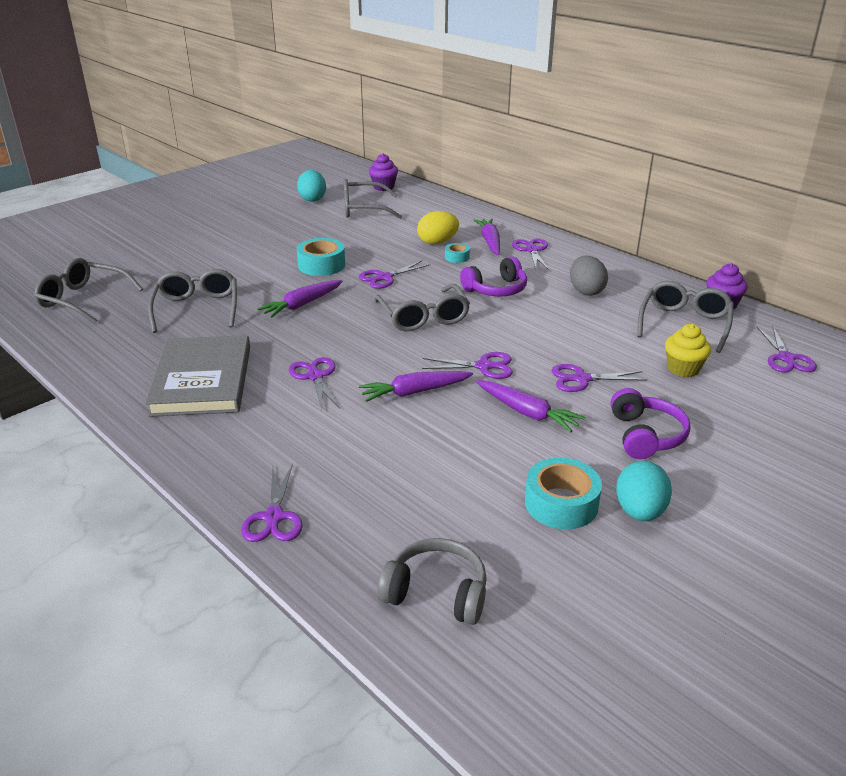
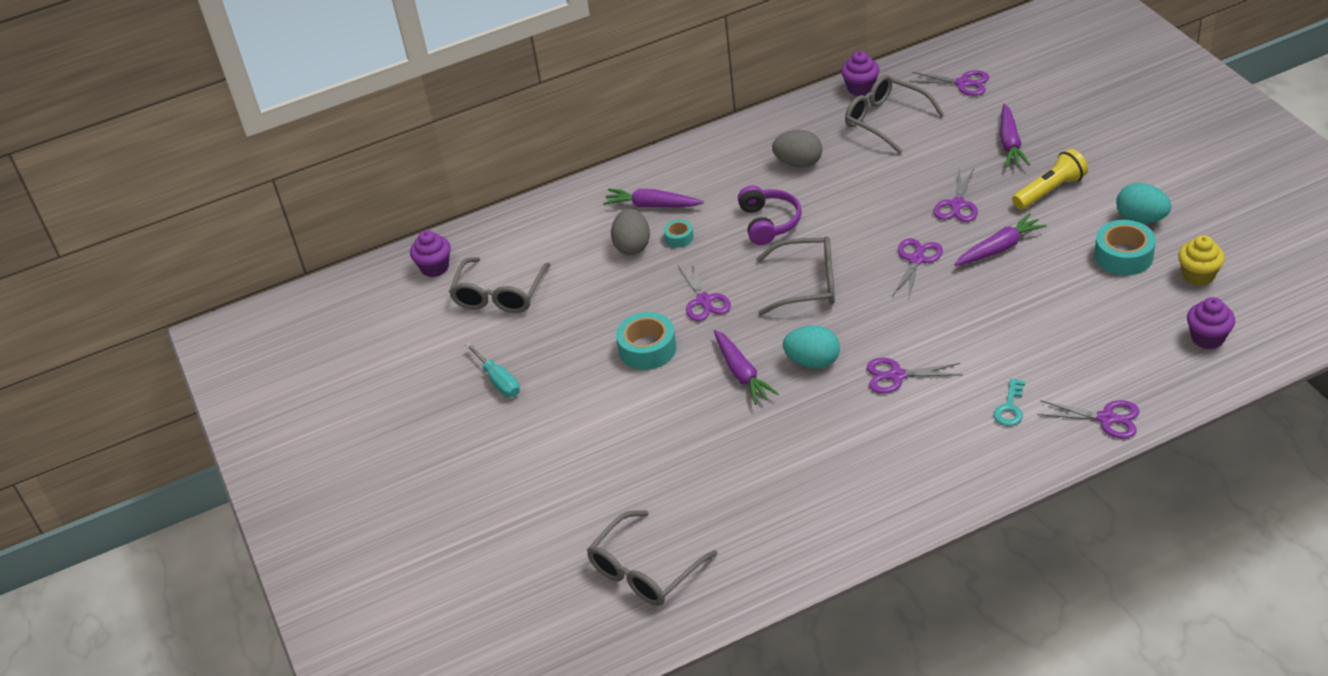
camera: 65 degrees left, 10 degrees up
grey book [145,335,250,417] -> none
grey glasses [148,269,237,333] -> none
turquoise egg [297,170,326,202] -> turquoise egg moved to [783,326,840,369]
purple carrot [359,371,473,402] -> purple carrot moved to [1000,104,1030,167]
grey headphones [378,538,487,625] -> purple cupcake [1187,297,1235,349]
yellow egg [417,211,459,244] -> grey egg [611,209,650,255]
purple scissors [512,238,550,271] -> none
purple headphones [610,388,691,459] -> yellow flashlight [1012,149,1088,210]
yellow cupcake [665,324,711,378] -> yellow cupcake moved to [1178,235,1225,286]
none -> turquoise screwdriver [465,342,520,397]
none -> turquoise key [993,379,1025,426]

